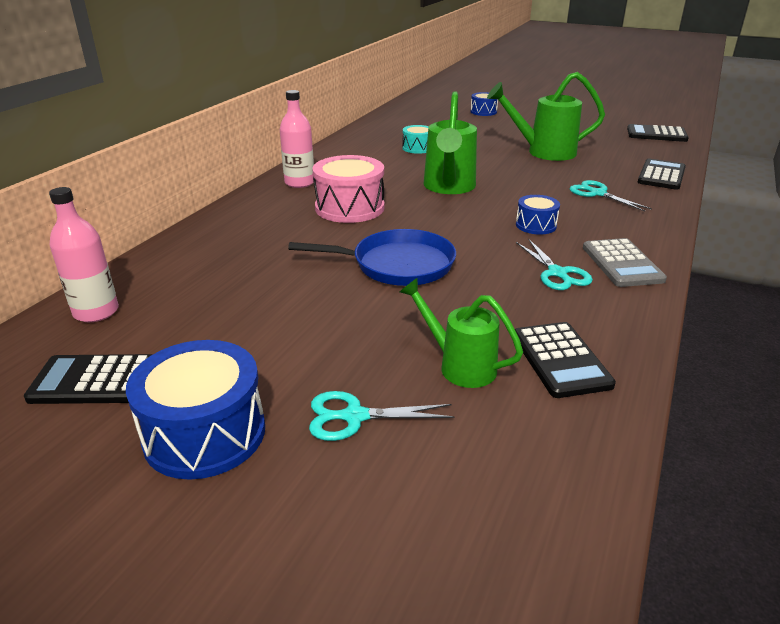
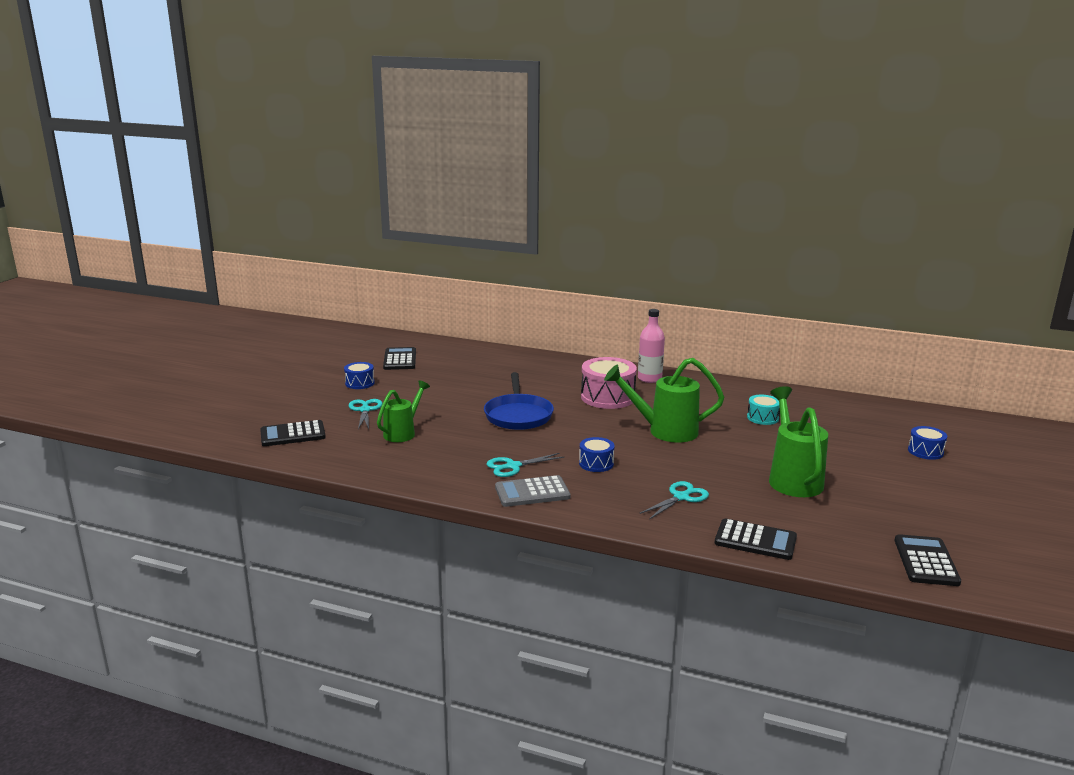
camera: 85 degrees right, 10 degrees down
pink bottle [49,187,119,322] -> none
blue drum [126,340,265,480] -> blue drum [344,362,375,389], size x0.55
black calculator [515,322,616,398] -> black calculator moved to [260,420,326,446]

